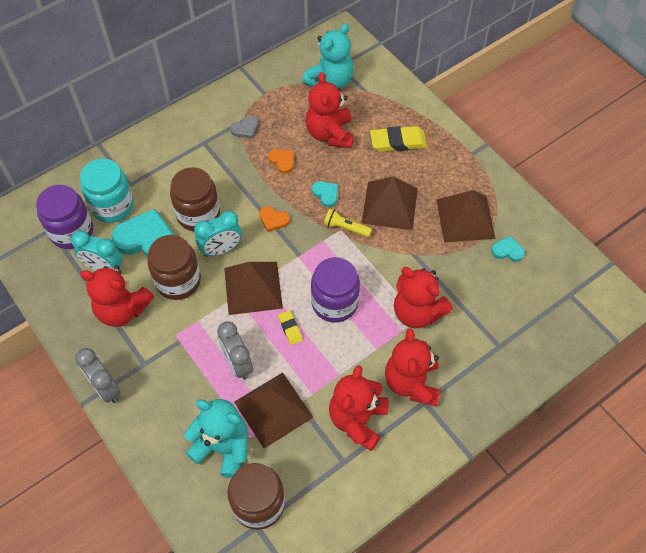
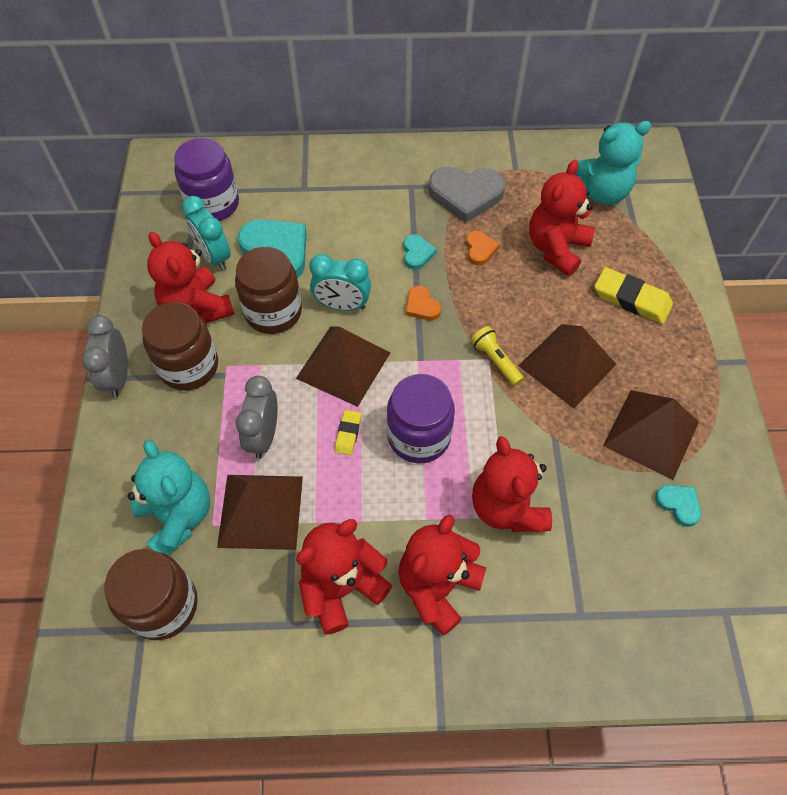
camera: 35 degrees right, 0 degrees up
turquoise jar [80,159,134,223] -> none
brown jar [170,167,220,231] -> brown jar moved to [142,302,218,391]
grey heart [230,116,258,139] -> grey heart [428,167,506,223], size x2.01
turquoise heart [312,181,338,207] -> turquoise heart moved to [403,234,436,270]

